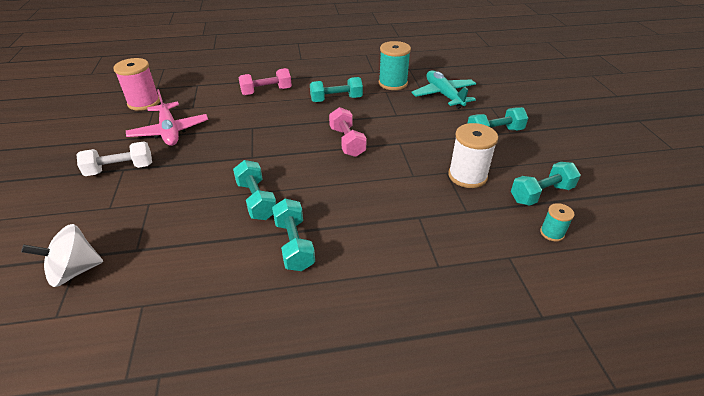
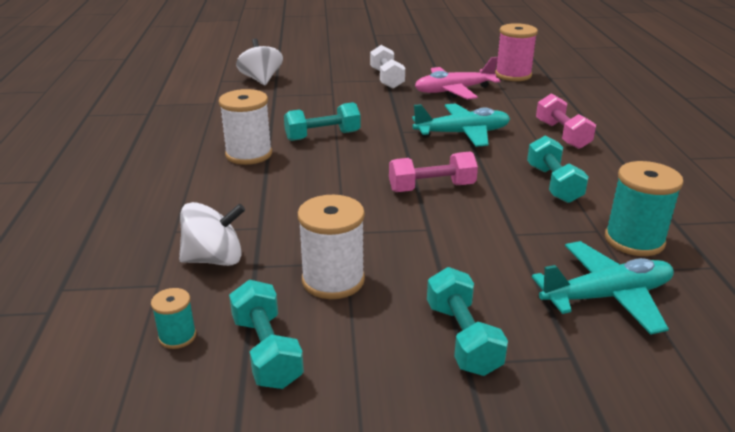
camera: 95 degrees right, 10 degrees down
turquoise dumbbell [272,199,315,271] -> white spool [219,89,272,165]
none -> white spinning top [179,202,245,266]
none -> turquoise plane [412,103,510,147]

